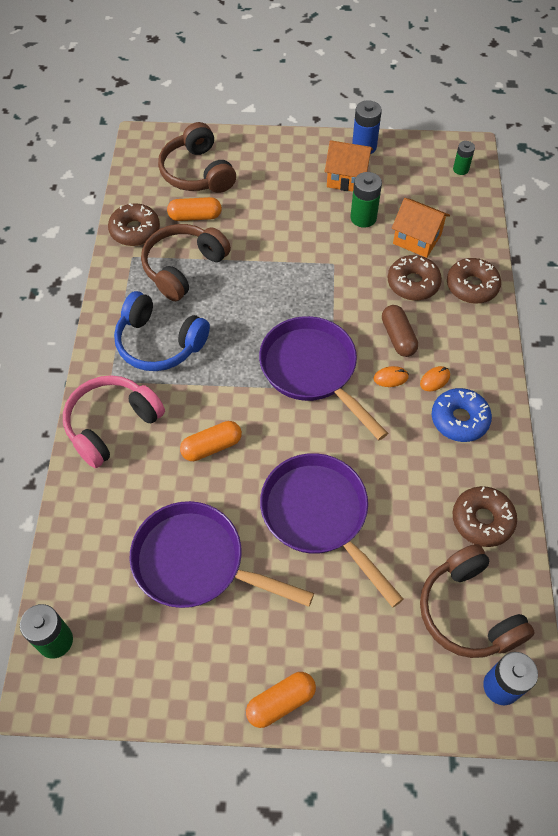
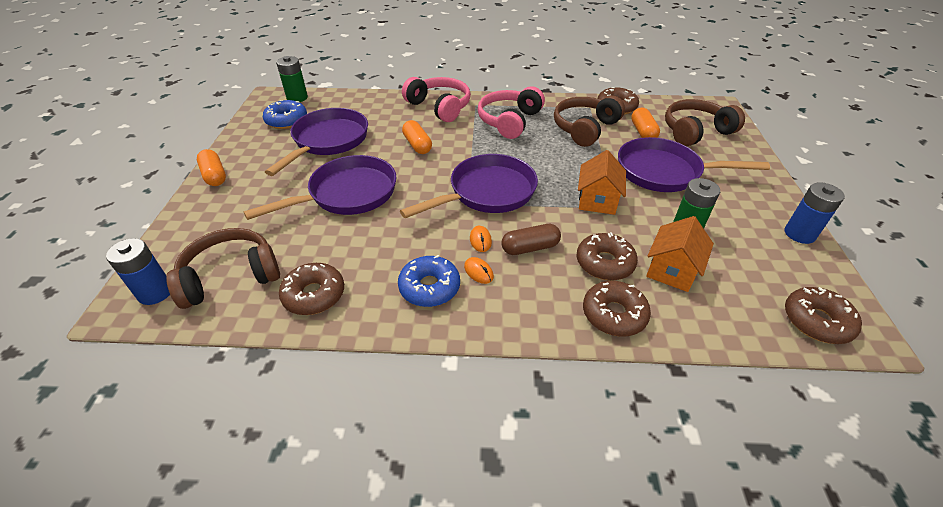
camera: 90 degrees right, 15 degrees down
blue headphones [114,291,210,371] -> pink headphones [478,86,545,139]
brown headphones [141,224,231,301] -> brown headphones turned 90 degrees counterclockwise [554,95,625,147]
orange house [325,140,373,192] -> orange house moved to [578,150,626,215]
green battery [453,141,475,175] -> brown donut [785,287,862,344]
none -> blue donut [263,100,307,129]
none -> purple pan [618,137,770,192]

